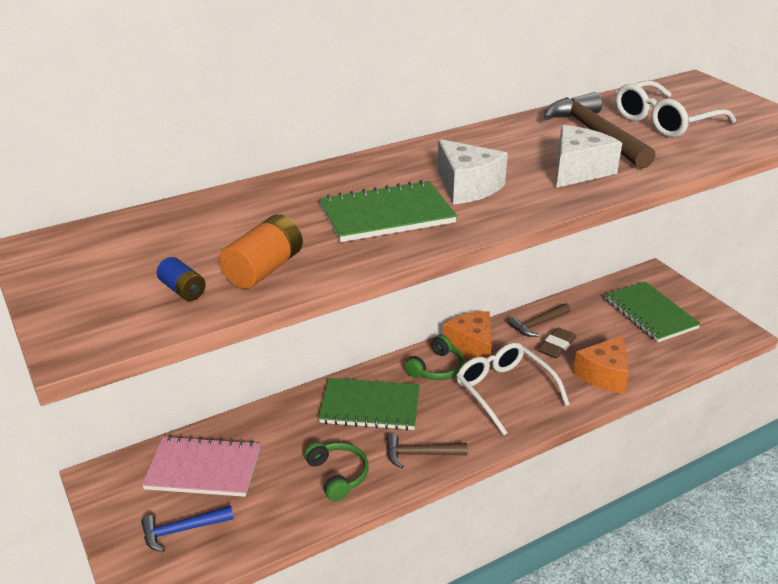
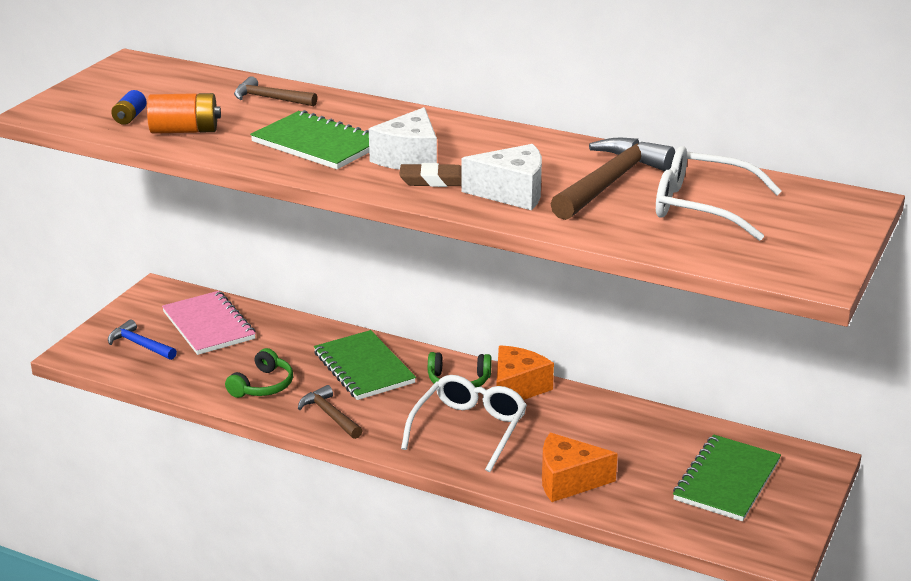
camera: 55 degrees right, 5 degrees down
brown hammer [508,303,571,337] -> brown hammer moved to [234,76,317,106]
brown eraser [538,327,576,359] -> brown eraser moved to [399,163,462,187]

